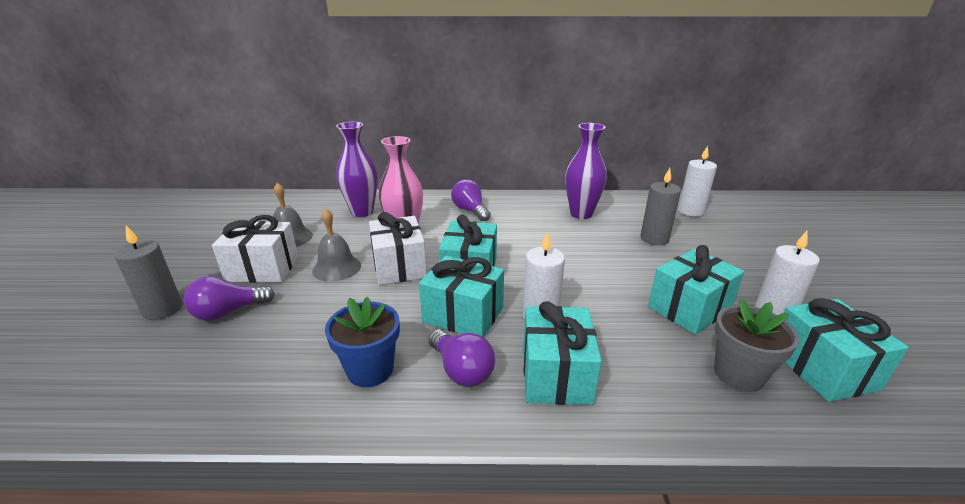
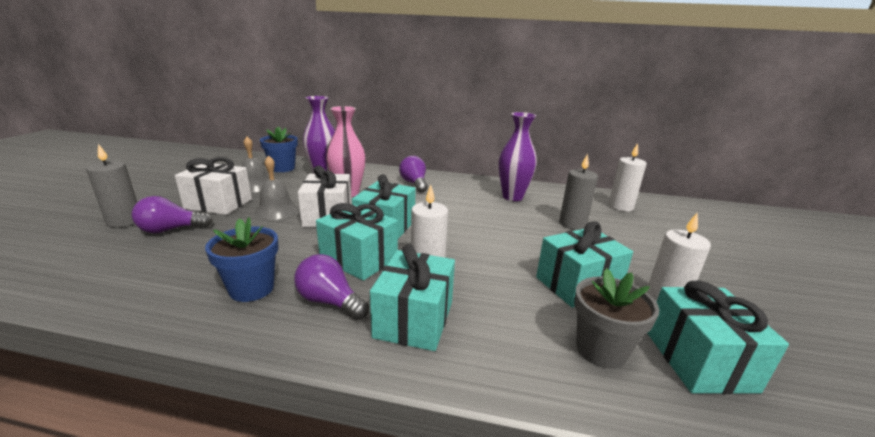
camera: 10 degrees right, 5 degrees down
purple light bulb [428,329,495,387] -> purple light bulb turned 150 degrees clockwise [294,254,369,320]
none -> blue flower pot [260,126,298,172]

